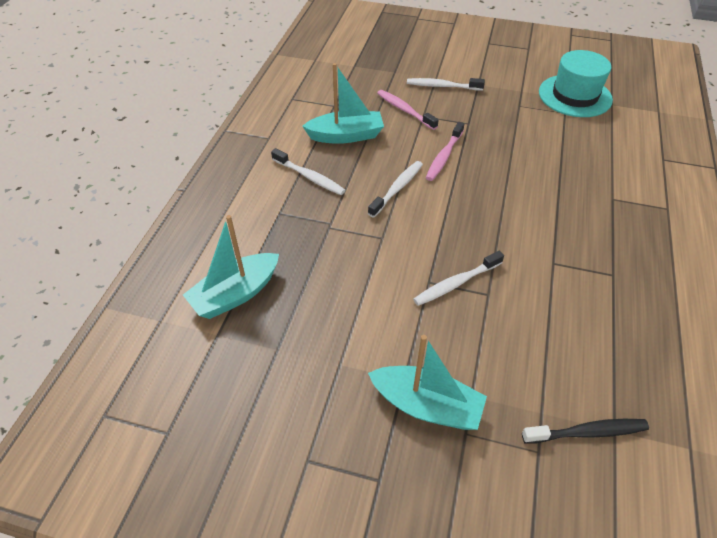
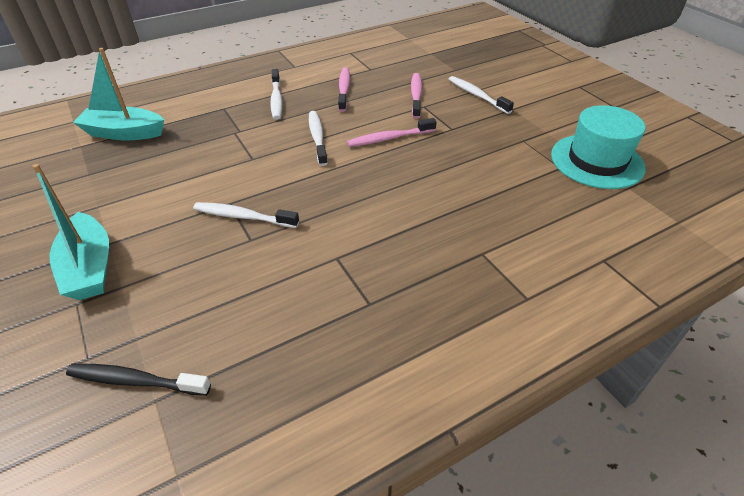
camera: 45 degrees right, 5 degrees down
turquoise boat [302,63,384,144] -> pink toothbrush [338,68,350,112]
white toothbrush [368,161,423,217] -> white toothbrush turned 90 degrees counterclockwise [309,111,328,166]
black toothbrush [522,419,649,444] -> black toothbrush turned 150 degrees clockwise [66,364,211,396]

